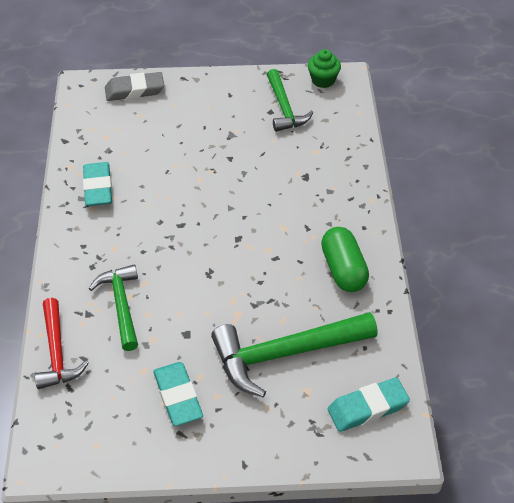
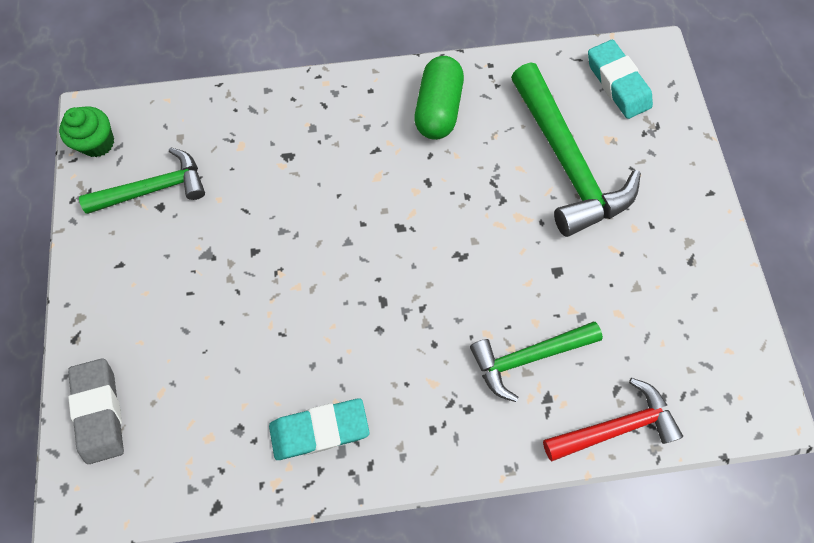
camera: 95 degrees left, 20 degrees up
turquoise eraser [153,362,203,426] -> none
green capsule [321,227,369,292] -> green capsule turned 60 degrees counterclockwise [414,56,464,140]

